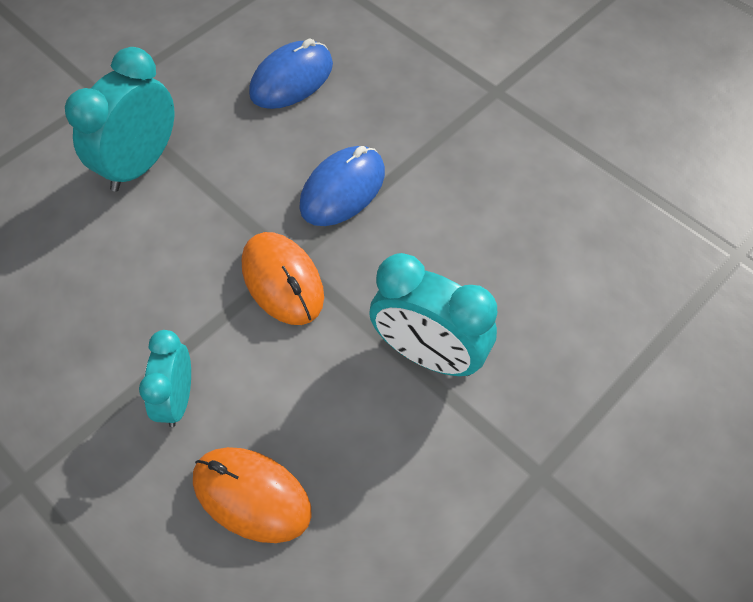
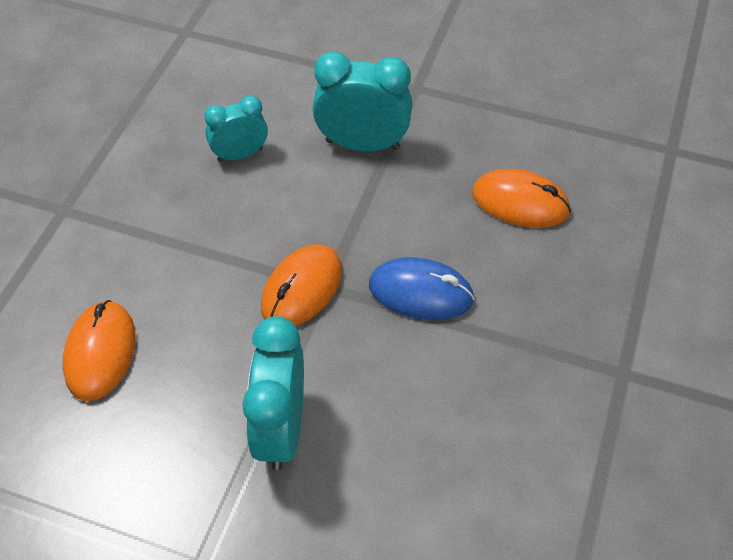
camera: 65 degrees right, 5 degrees down
turquoise clock [139,330,191,427] -> turquoise clock moved to [204,95,268,162]
blue mouse [249,38,333,109] -> orange mouse [472,169,571,228]

